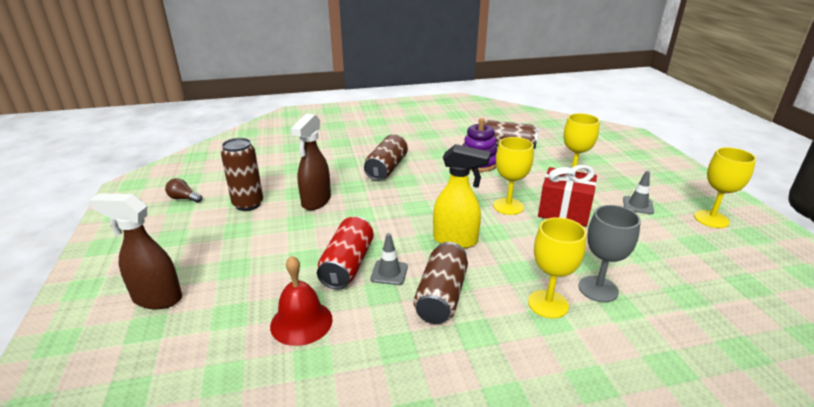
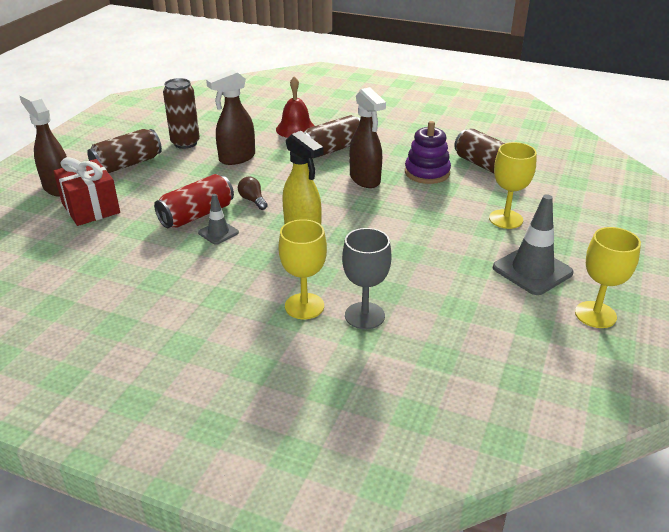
camera: 35 degrees right, 5 degrees up
brown light bulb [165,178,202,203] -> brown light bulb moved to [238,177,268,210]
red bell [270,255,333,346] -> red bell moved to [276,76,315,138]
brown can [413,242,468,324] -> brown can moved to [87,129,162,173]
yellow goblet [493,137,534,215] -> none
red gift [538,165,597,226] -> red gift moved to [53,157,120,226]
grey traffic cone [623,171,654,214] -> grey traffic cone [493,194,574,295], size x1.81
none -> brown spray bottle [350,87,386,188]

